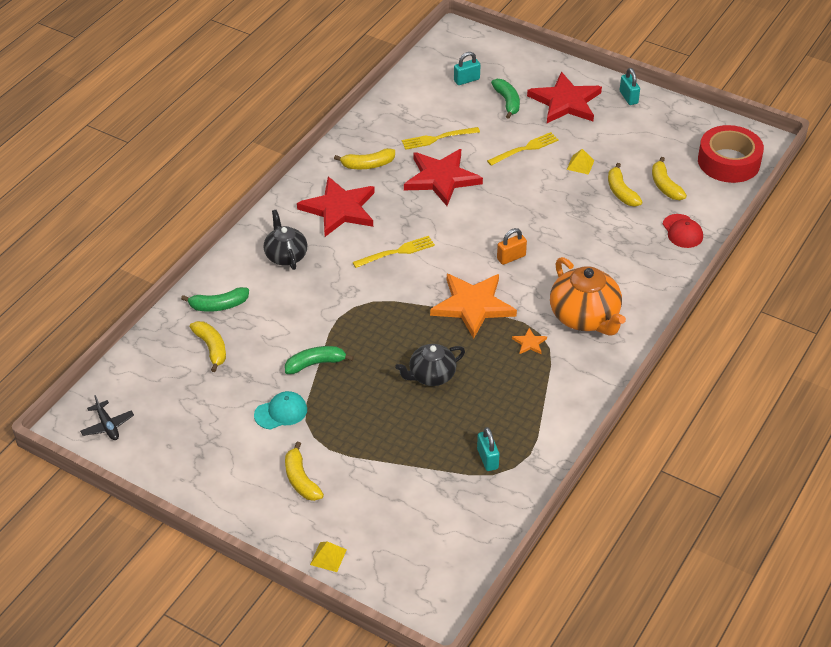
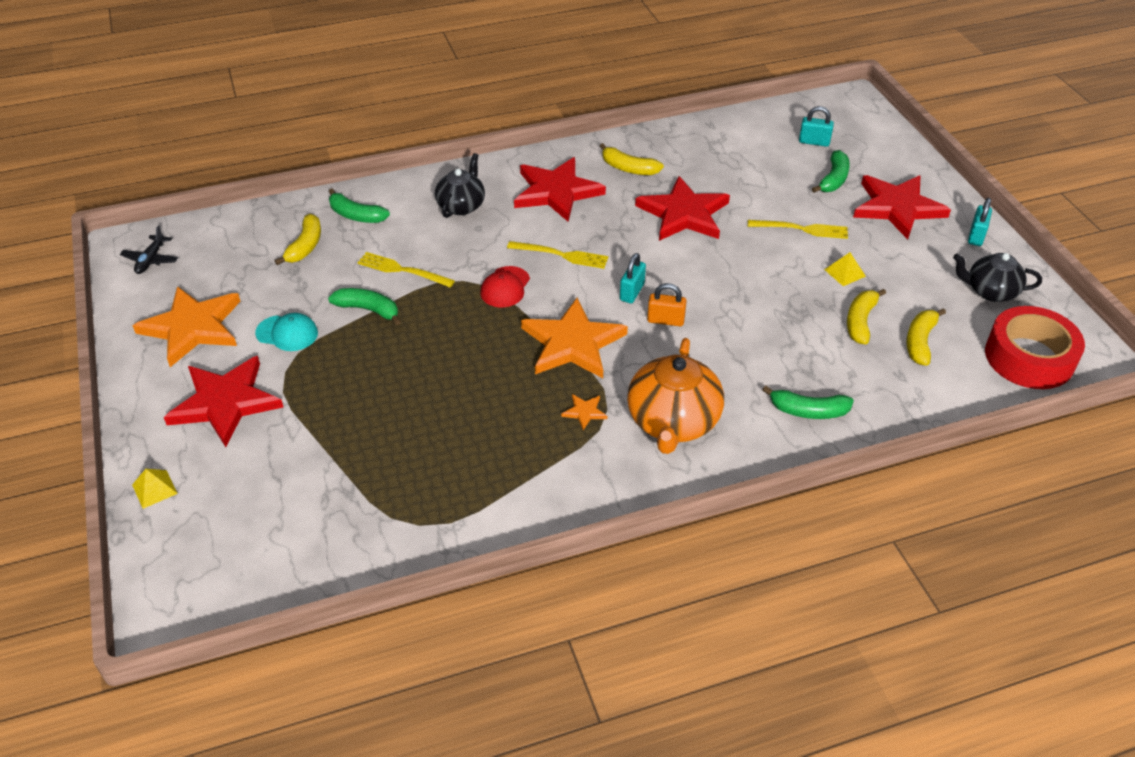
camera: 40 degrees right, 0 degrees up
yellow banana [285,442,324,501] -> red star [164,356,283,447]
black teapot [395,344,465,386] -> black teapot moved to [953,253,1042,302]
yellow fork [402,127,480,150] -> yellow fork moved to [357,252,455,287]
turquoise padlock [477,427,499,471] -> turquoise padlock moved to [620,253,646,303]
red cap [663,214,703,248] -> red cap moved to [480,266,530,307]
none -> orange star [132,286,241,367]
none -> green banana [762,386,854,419]

